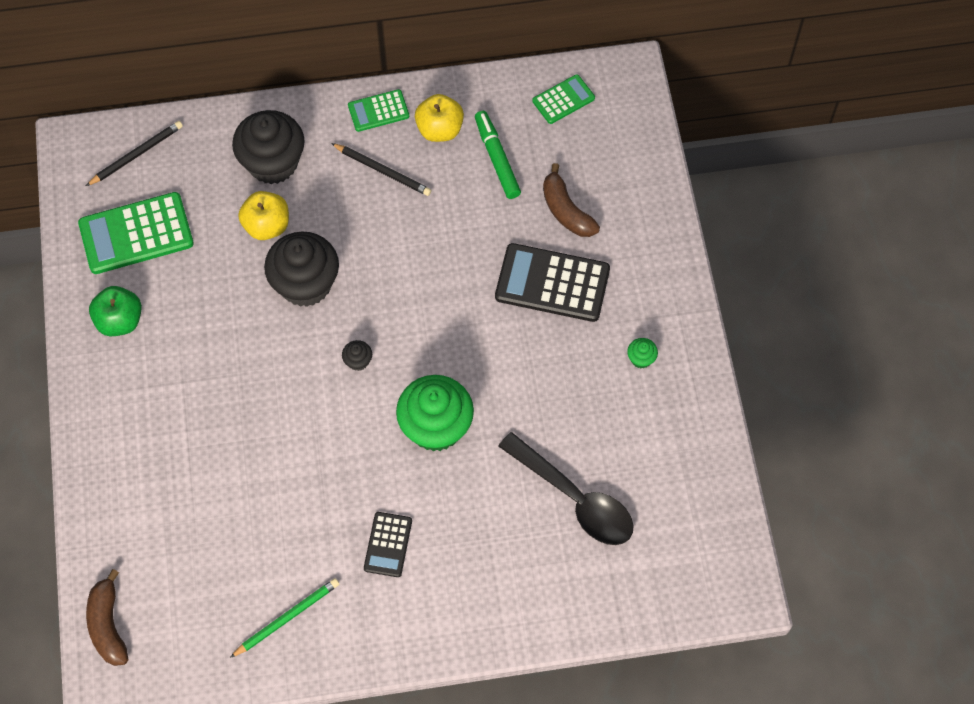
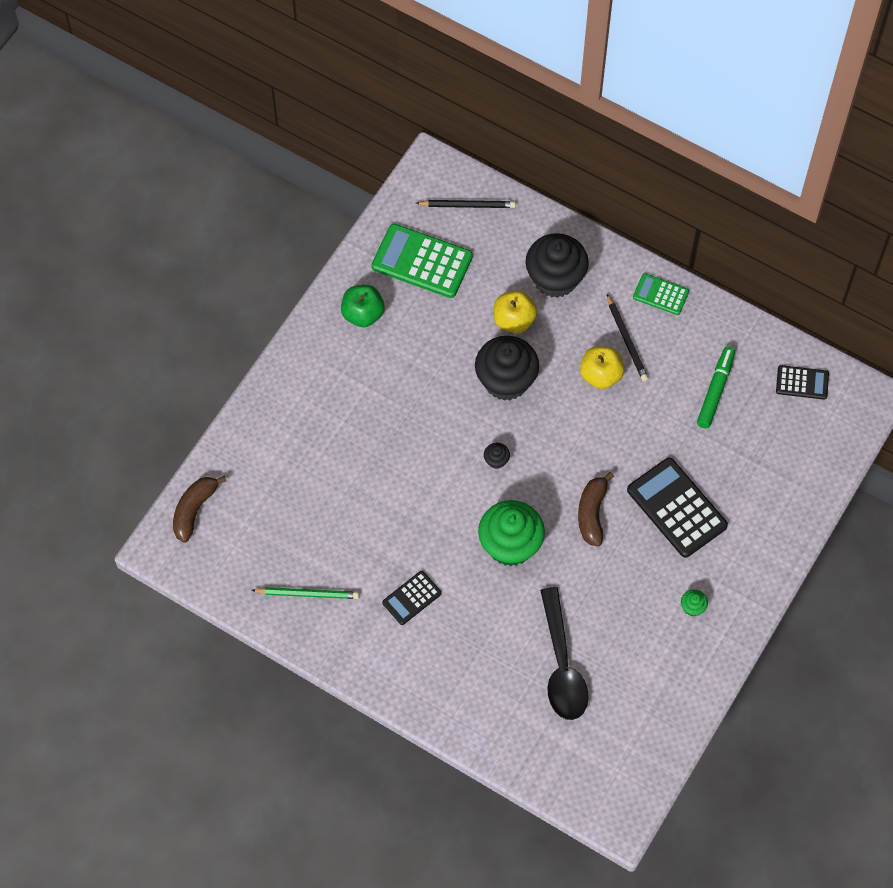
camera: 40 degrees right, 0 degrees up
yellow apple [415,94,464,142] -> yellow apple moved to [580,346,624,389]
green calculator [532,74,595,124] -> black calculator [776,365,829,400]
brown banana [543,163,600,237] -> brown banana moved to [578,472,614,546]

